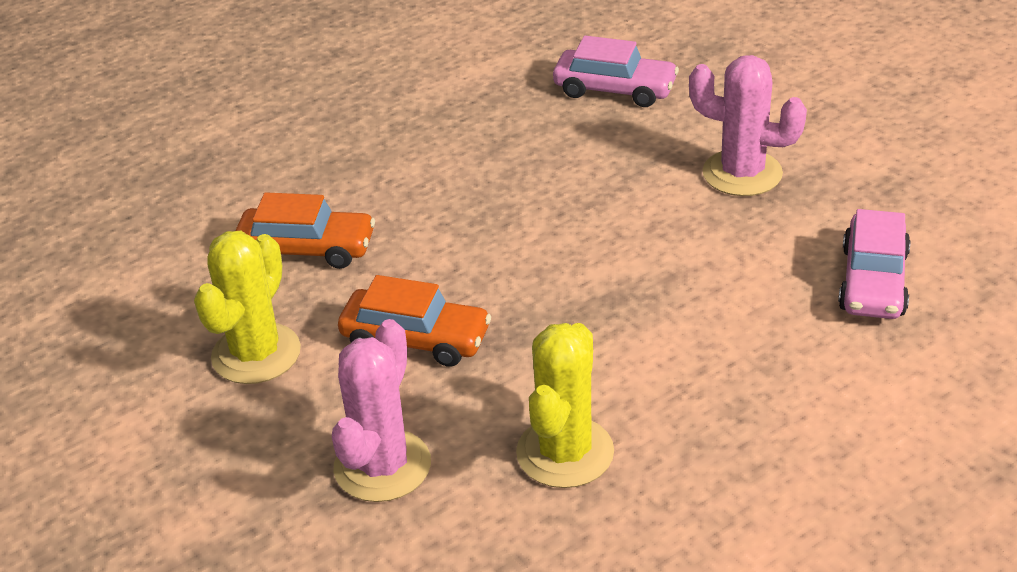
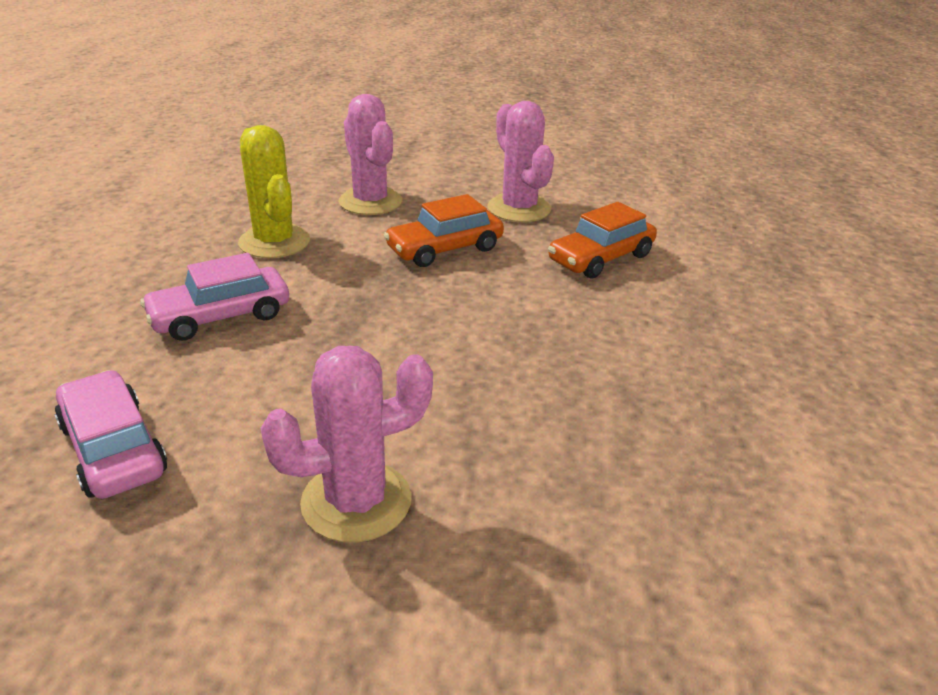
camera: 130 degrees right, 5 degrees down
yellow cactus [194,231,301,384] -> pink cactus [487,101,554,222]
pink car [553,36,679,107] -> pink car moved to [140,253,289,341]

